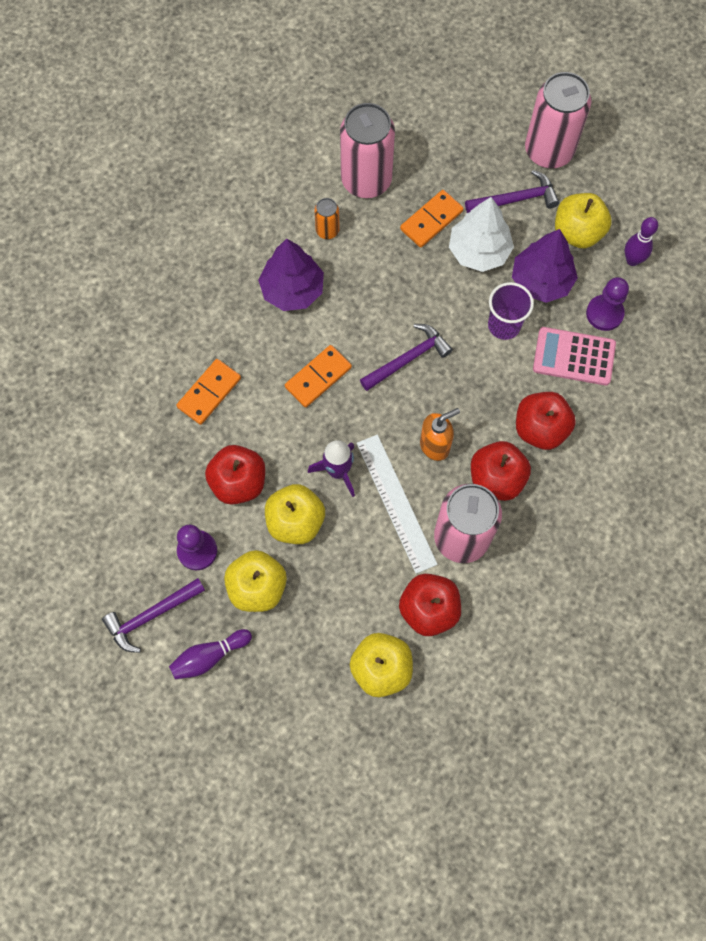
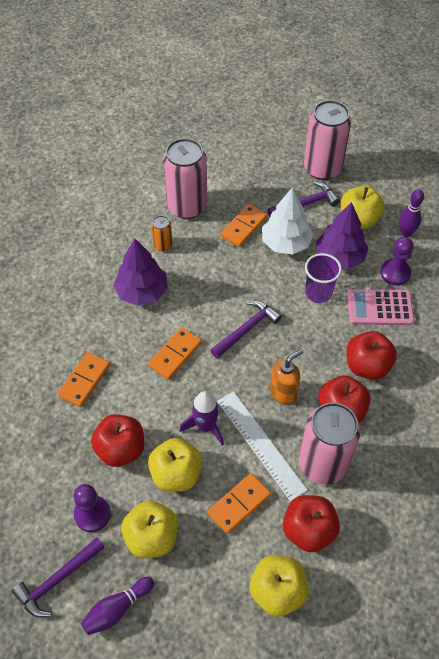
camera: 10 degrees left, 15 degrees down
none -> orange domino [207,473,271,534]

